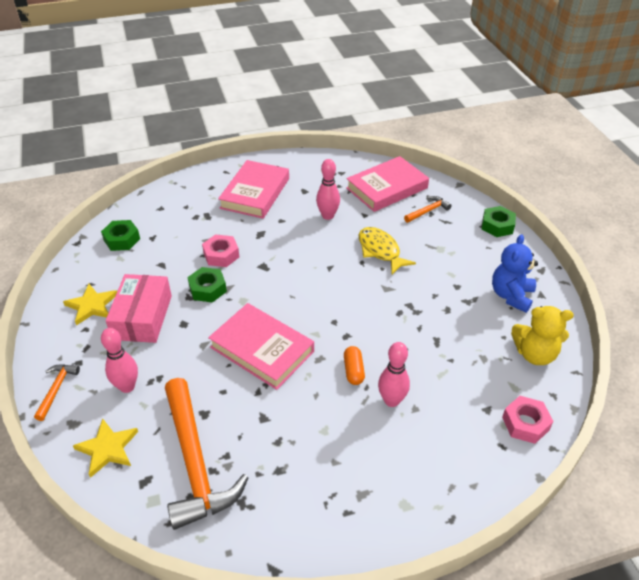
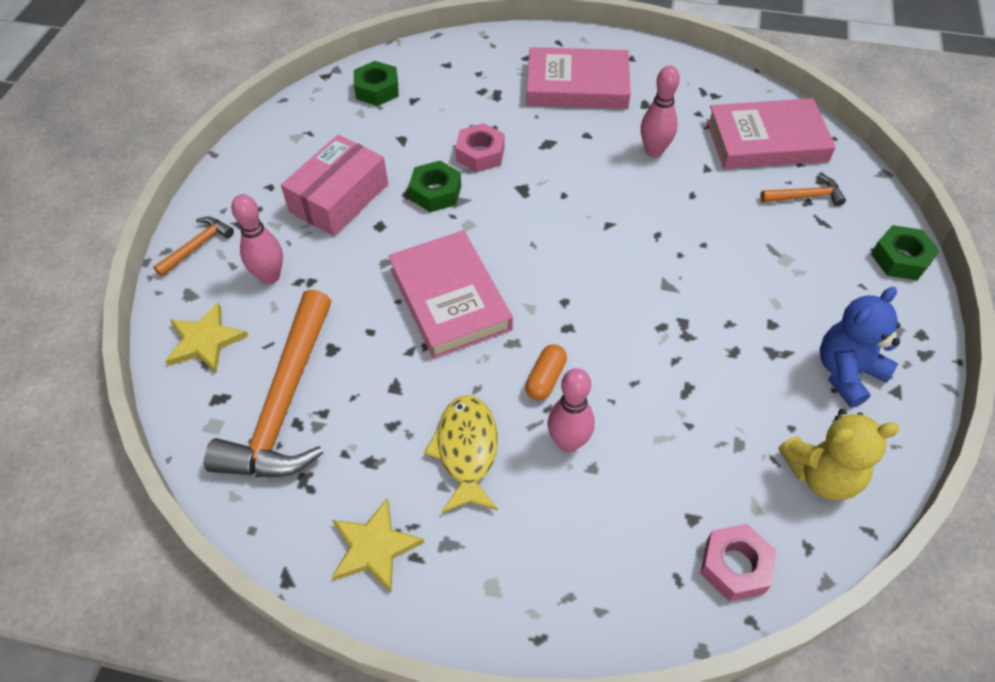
camera: 30 degrees right, 10 degrees up
yellow star [63,284,117,326] -> yellow star moved to [332,498,424,593]
pink book [218,160,289,219] -> pink book turned 45 degrees clockwise [526,47,631,109]
yellow fish [359,227,416,274] -> yellow fish moved to [424,395,498,513]
yellow teddy bear [511,306,574,365] -> yellow teddy bear turned 45 degrees counterclockwise [779,409,900,500]

